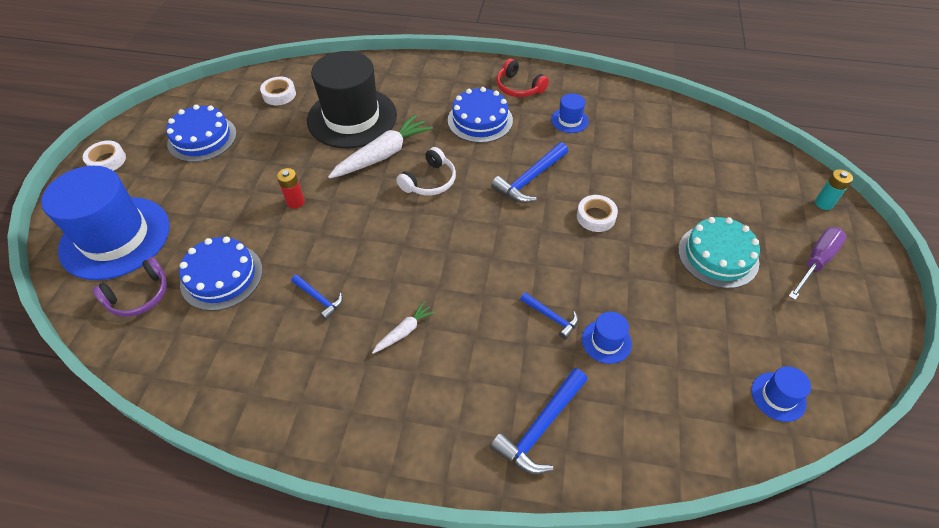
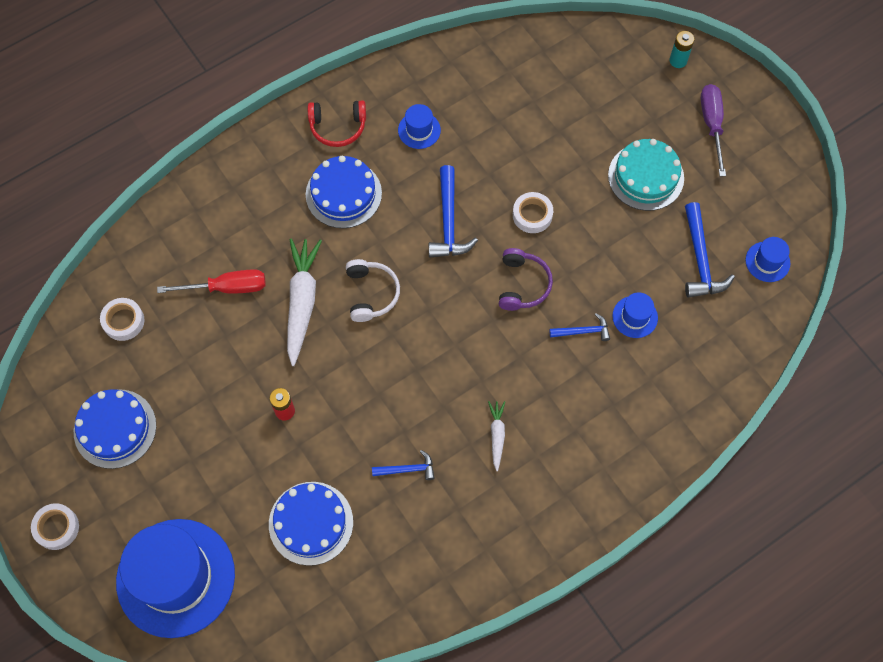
camera: 45 degrees left, 15 degrees up
purple headphones [92,257,167,317] -> purple headphones moved to [499,248,553,311]
black hat [307,51,397,148] -> red screwdriver [157,269,266,294]
blue hammer [490,368,588,474] -> blue hammer moved to [685,202,735,298]

